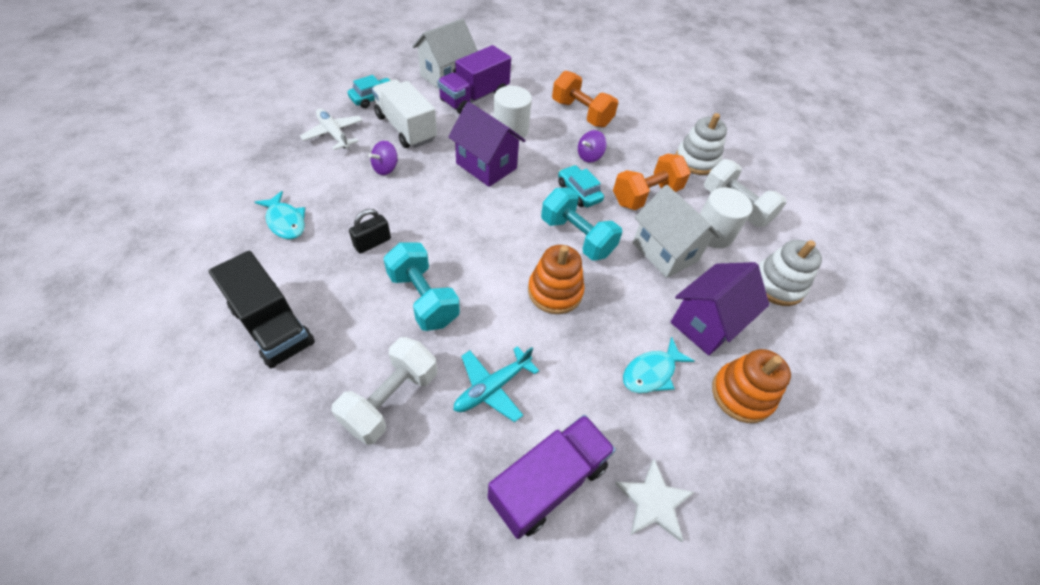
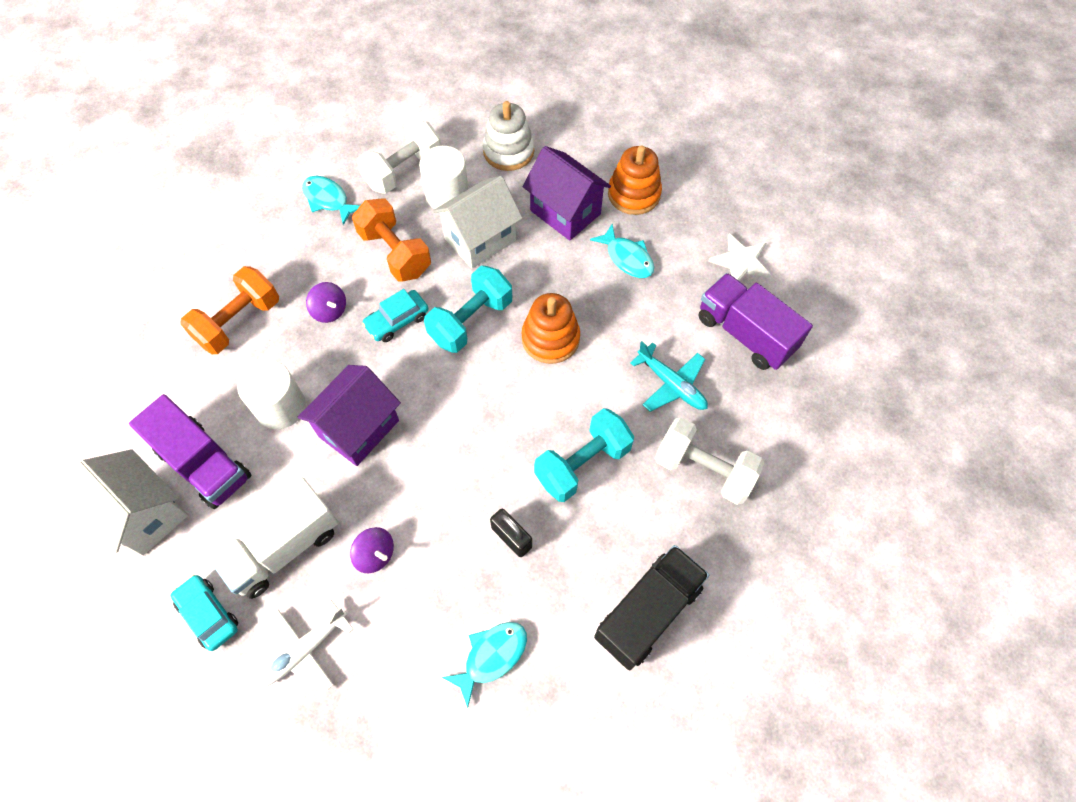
camera: 90 degrees left, 10 degrees up
white stacking toy [676,113,727,175] -> turquoise fish [302,176,360,225]

